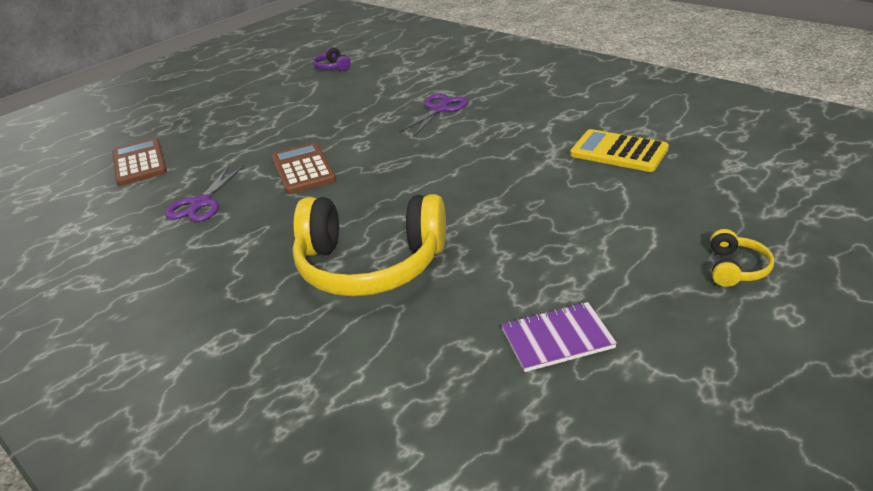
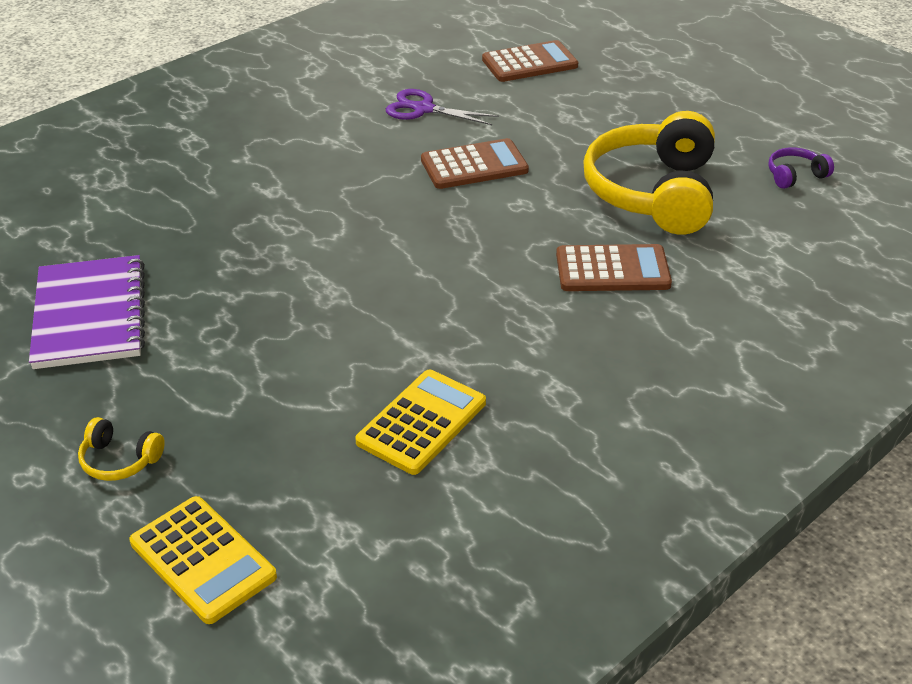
camera: 90 degrees right, 5 degrees up
yellow headphones [293,194,446,297] -> yellow headphones moved to [583,111,715,235]
purple scissors [399,93,468,136] -> brown calculator [556,244,672,291]
purple notebook [501,302,617,372] -> purple notebook [29,255,145,369], size x1.68
none -> yellow calculator [129,496,277,624]

